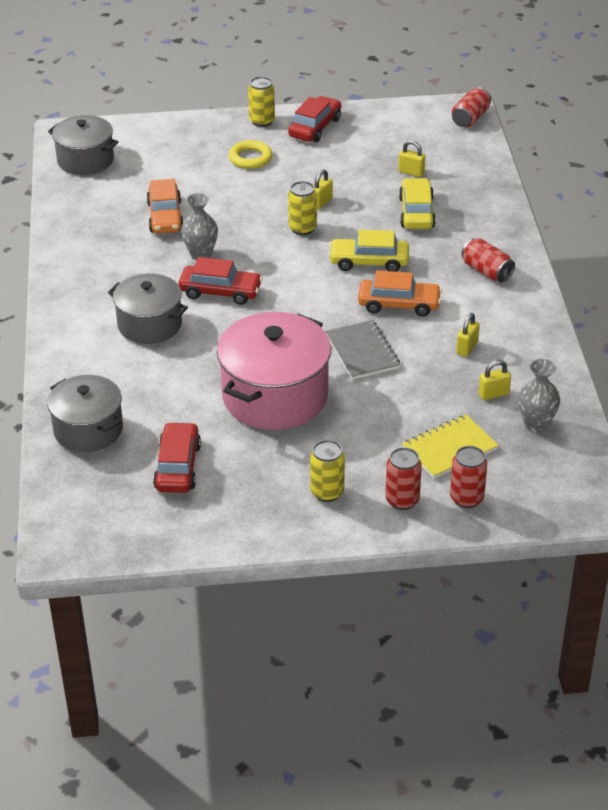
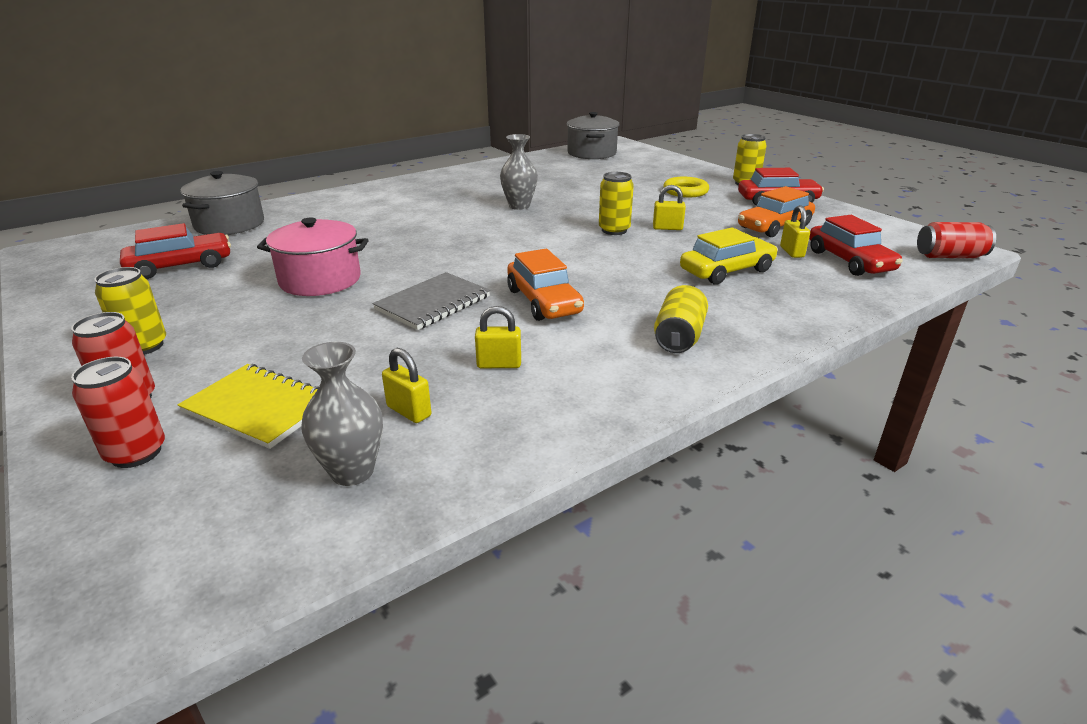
camera: 60 degrees right, 10 degrees down
grey pot [108,274,188,344] -> none
orange car [146,179,184,234] -> orange car moved to [738,186,815,237]
red car [179,257,263,305] -> red car moved to [809,215,903,276]
pink pot [217,312,331,430] -> pink pot [257,217,369,296], size x0.64
yellow car [329,230,409,272] -> none
red can [461,238,515,283] -> yellow can [654,285,708,353]

